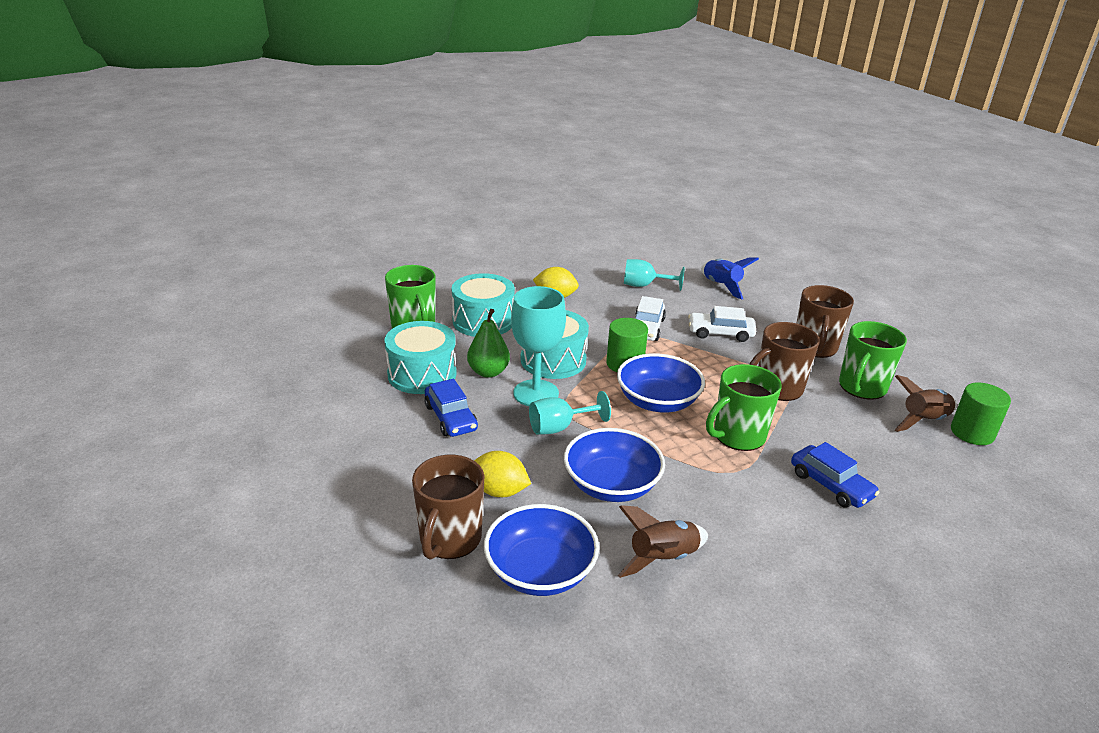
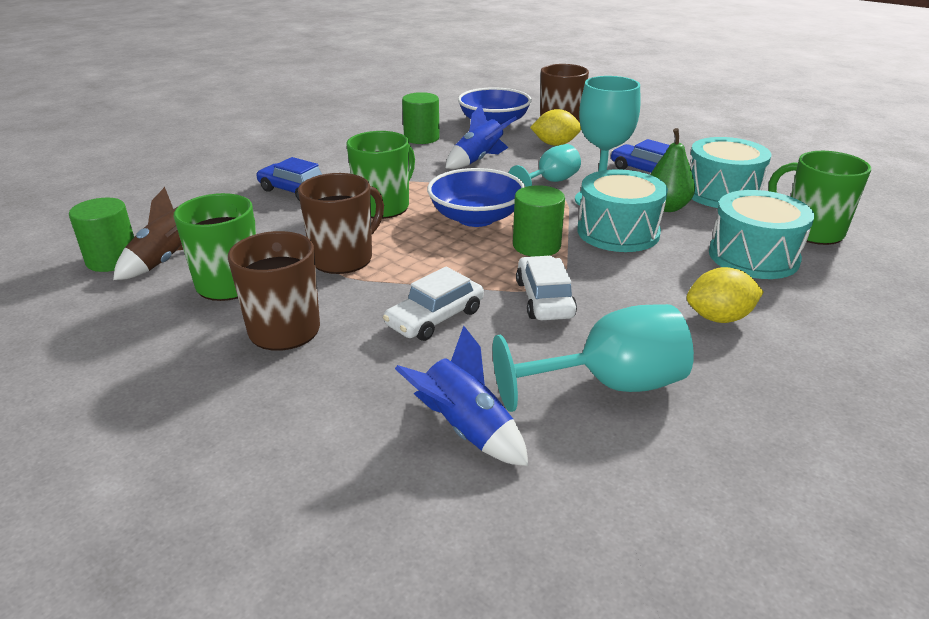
camera: 160 degrees right, 0 degrees up
blue bowl [564,428,665,502] -> blue rocket [446,105,517,169]
brown rocket [618,505,708,578] -> green cylinder [402,92,440,144]
turquoise goblet [624,259,685,291] -> turquoise goblet [493,304,694,412], size x1.53
white car [688,306,756,342] -> white car turned 150 degrees clockwise [383,267,484,341]

